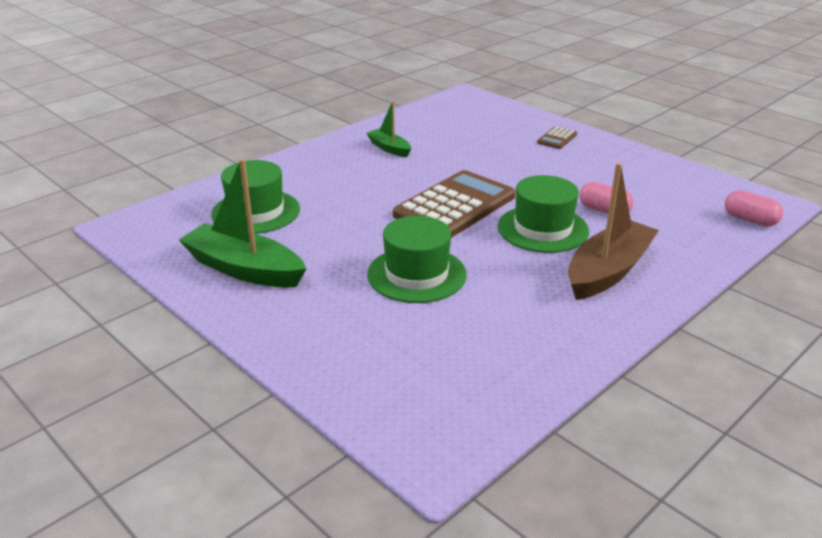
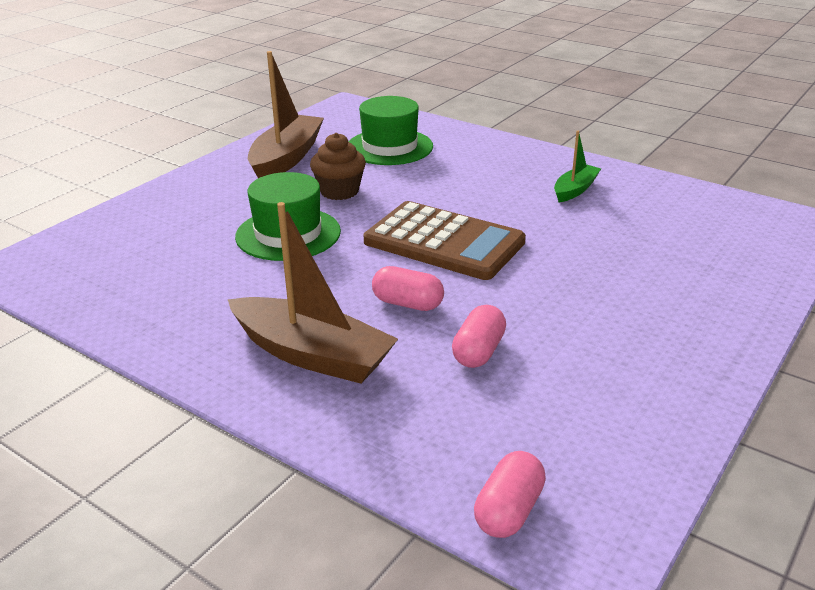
camera: 80 degrees right, 0 degrees up
green boat [179,159,306,287] -> brown boat [248,51,324,178]
green hat [498,175,589,253] -> pink capsule [372,266,444,311]
brown calculator [537,126,577,149] -> none
none -> brown cupcake [310,133,366,200]

